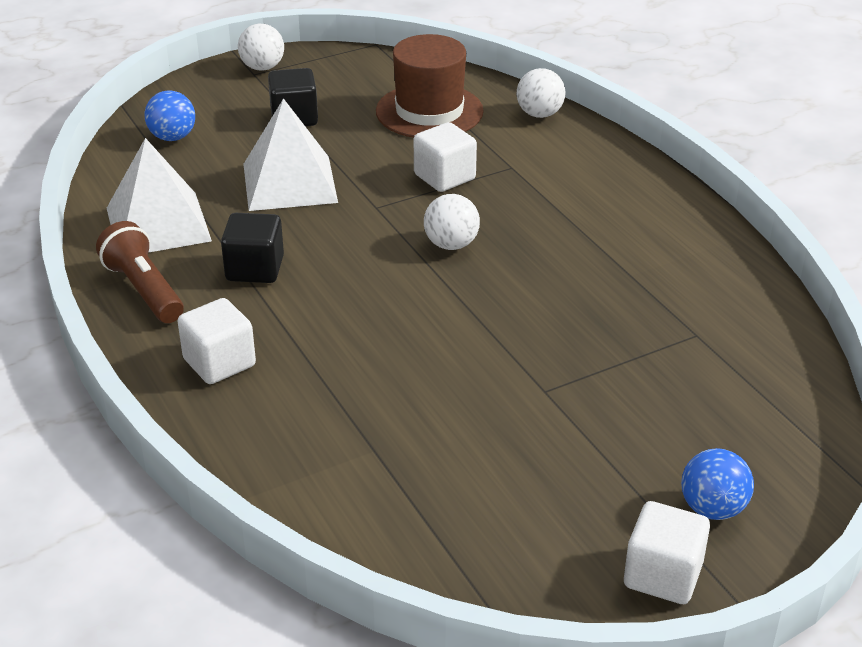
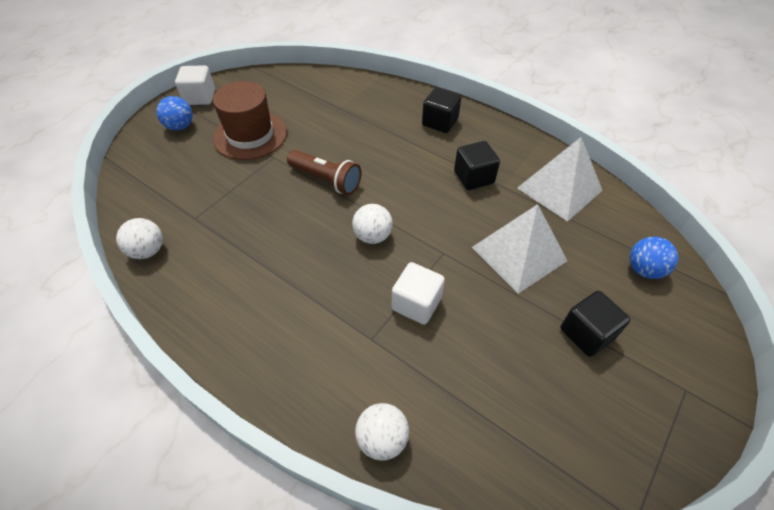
camera: 155 degrees right, 15 degrees up
brown flashlight [96,221,184,323] -> brown flashlight moved to [287,150,362,195]
white cube [177,298,256,384] -> black cube [422,87,461,133]
white ball [238,24,284,71] -> white ball moved to [116,218,163,259]
brown hat [376,34,484,138] -> brown hat moved to [213,81,287,160]

